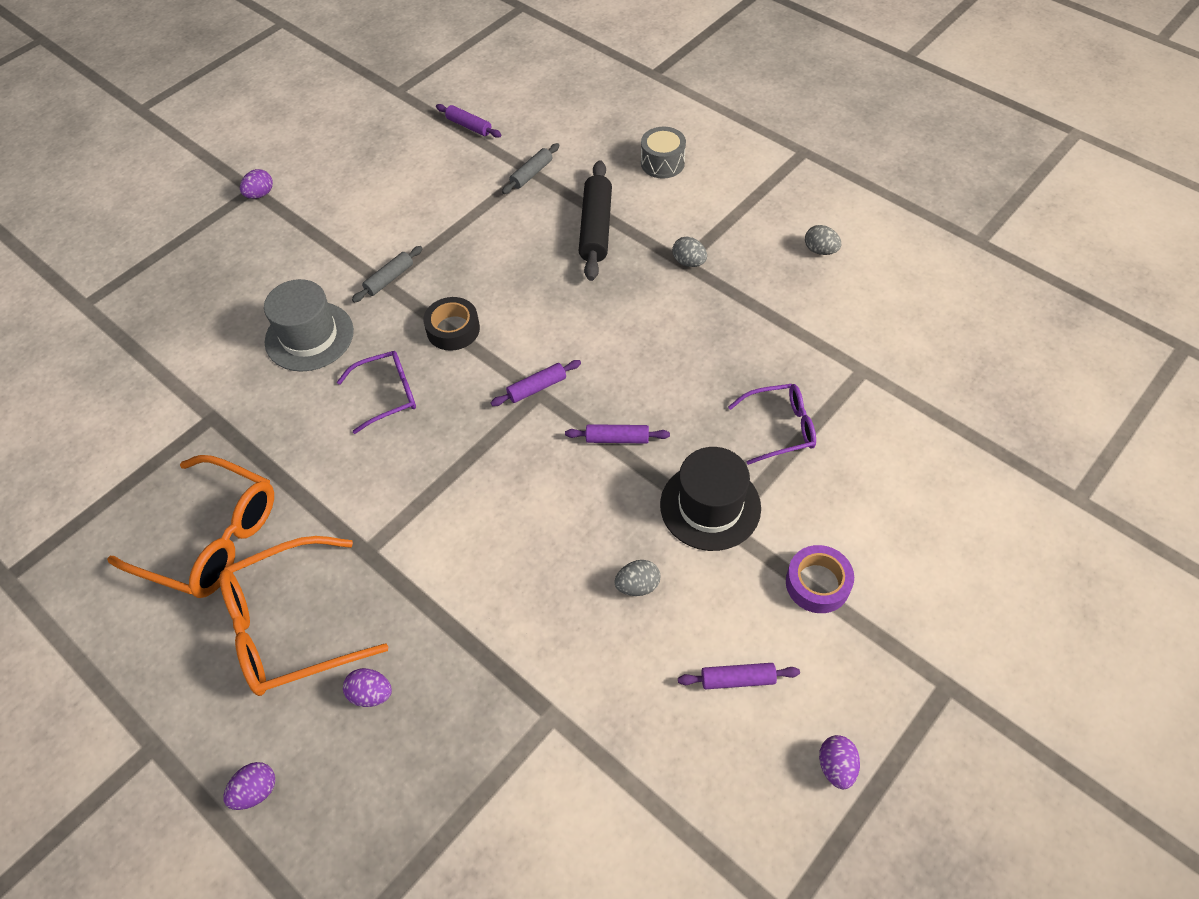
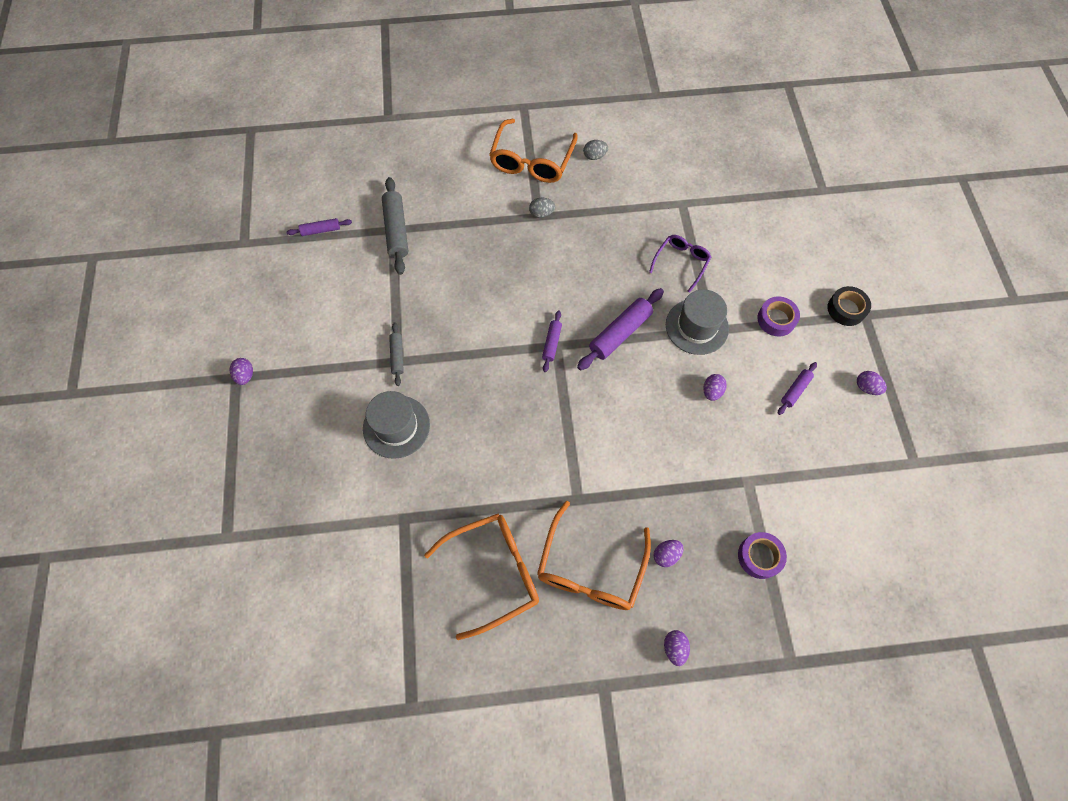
camera: 50 degrees left, 10 degrees up
purple glasses [337,351,416,434] -> none
black tape [423,297,480,351] -> black tape moved to [827,286,871,326]
grey rolling pin [502,143,559,194] -> grey rolling pin [382,177,408,275], size x1.79
purple rolling pin [565,424,670,443] -> purple rolling pin [577,288,664,370], size x1.79
black rolling pin [579,160,612,281] -> none
grey egg [614,560,661,596] -> purple egg [703,374,727,401]
grey drum [641,127,686,178] -> none
black hat [660,447,761,551] -> grey hat [666,289,729,355]
none -> orange glasses [489,118,578,183]
none -> purple tape [738,532,787,579]

